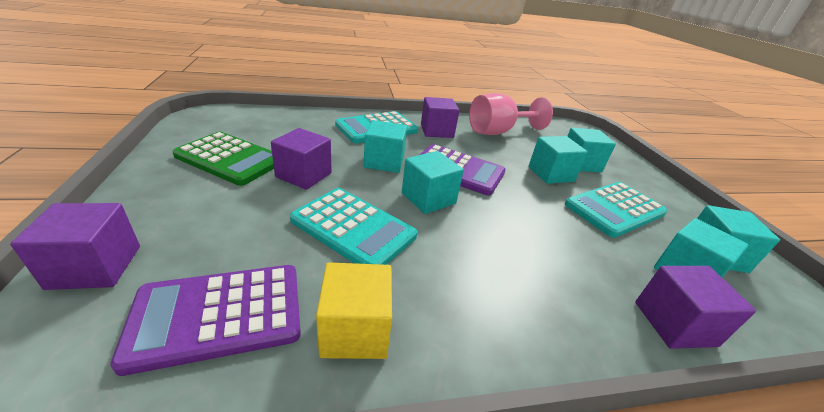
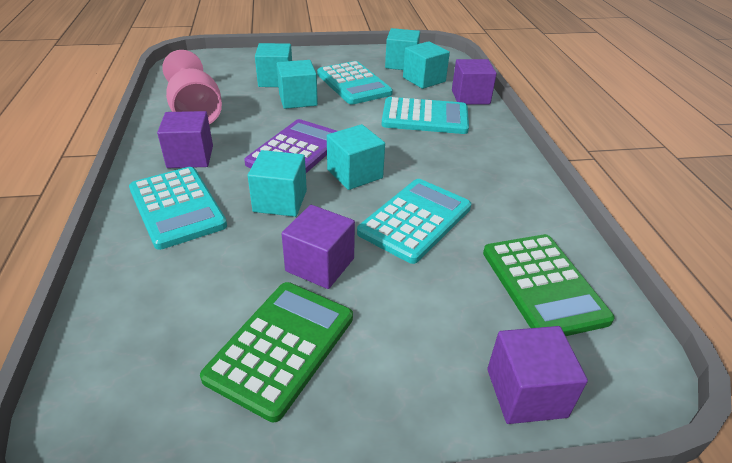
camera: 85 degrees left, 5 degrees up
purple calculator [110,265,301,376] -> green calculator [483,234,615,336]
yellow cube [316,262,392,359] -> none
none -> turquoise calculator [382,97,469,134]

